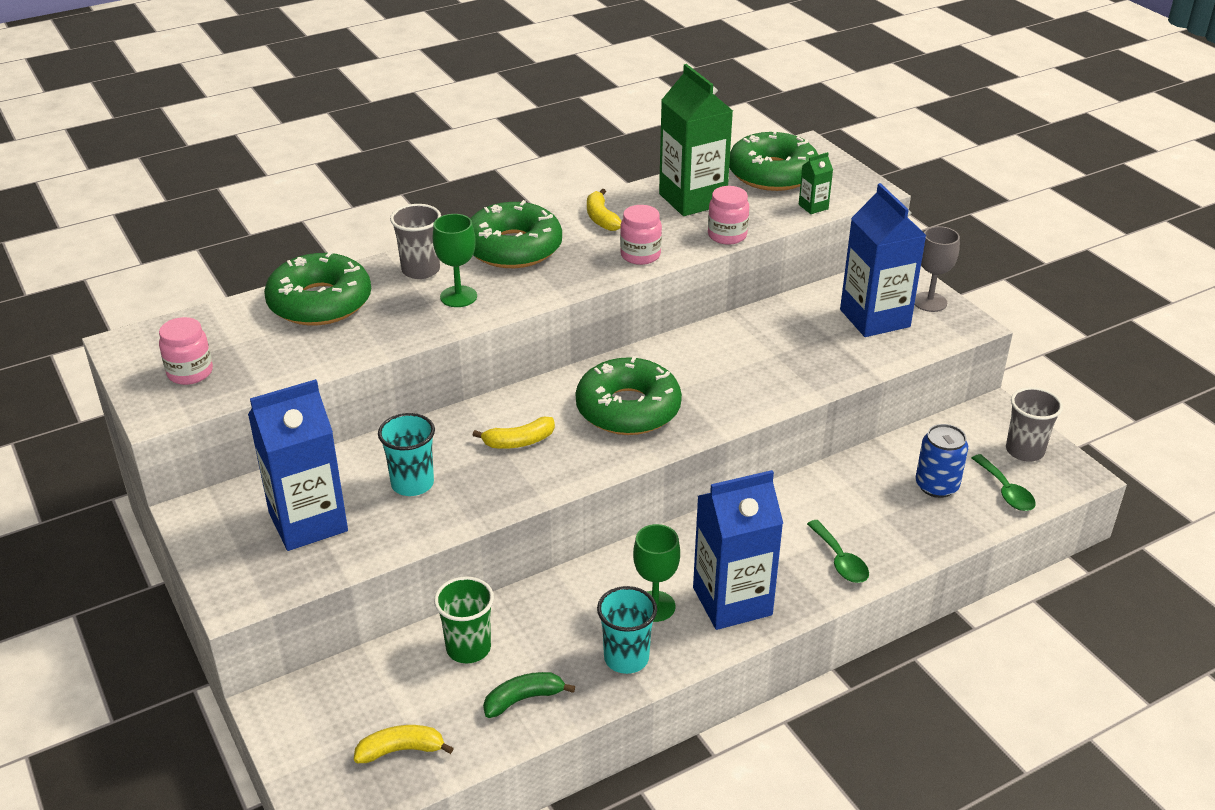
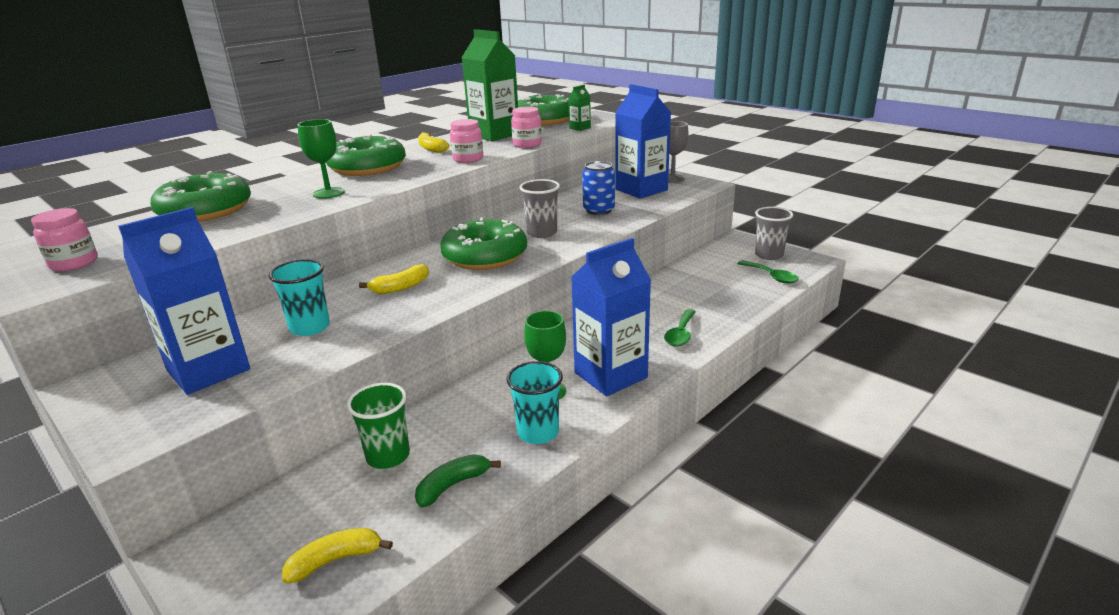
camera: 15 degrees left, 10 degrees down
grey cup [390,204,441,279] -> grey cup moved to [520,179,560,238]
green spoon [807,520,869,583] -> green spoon turned 60 degrees clockwise [664,309,695,347]
blue can [915,424,968,498] -> blue can moved to [582,161,615,215]

